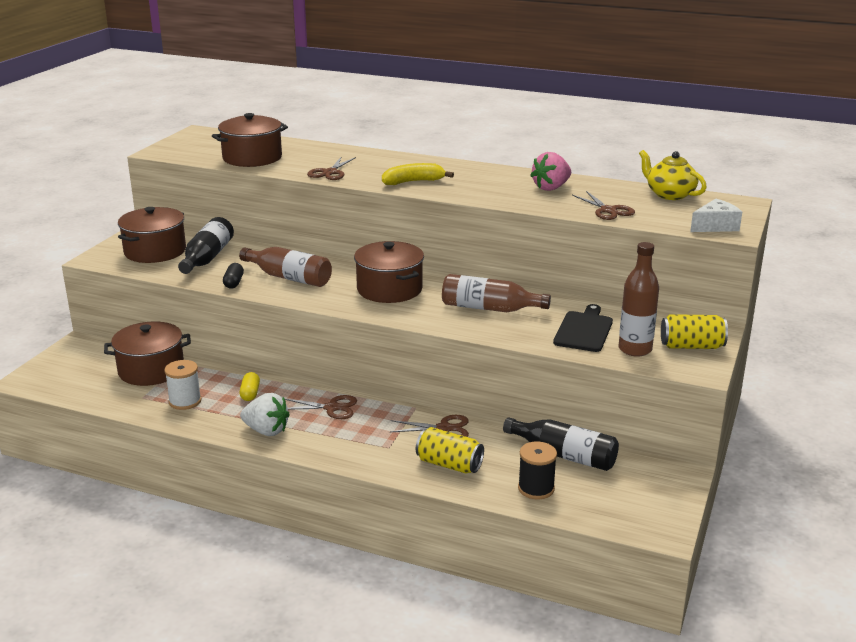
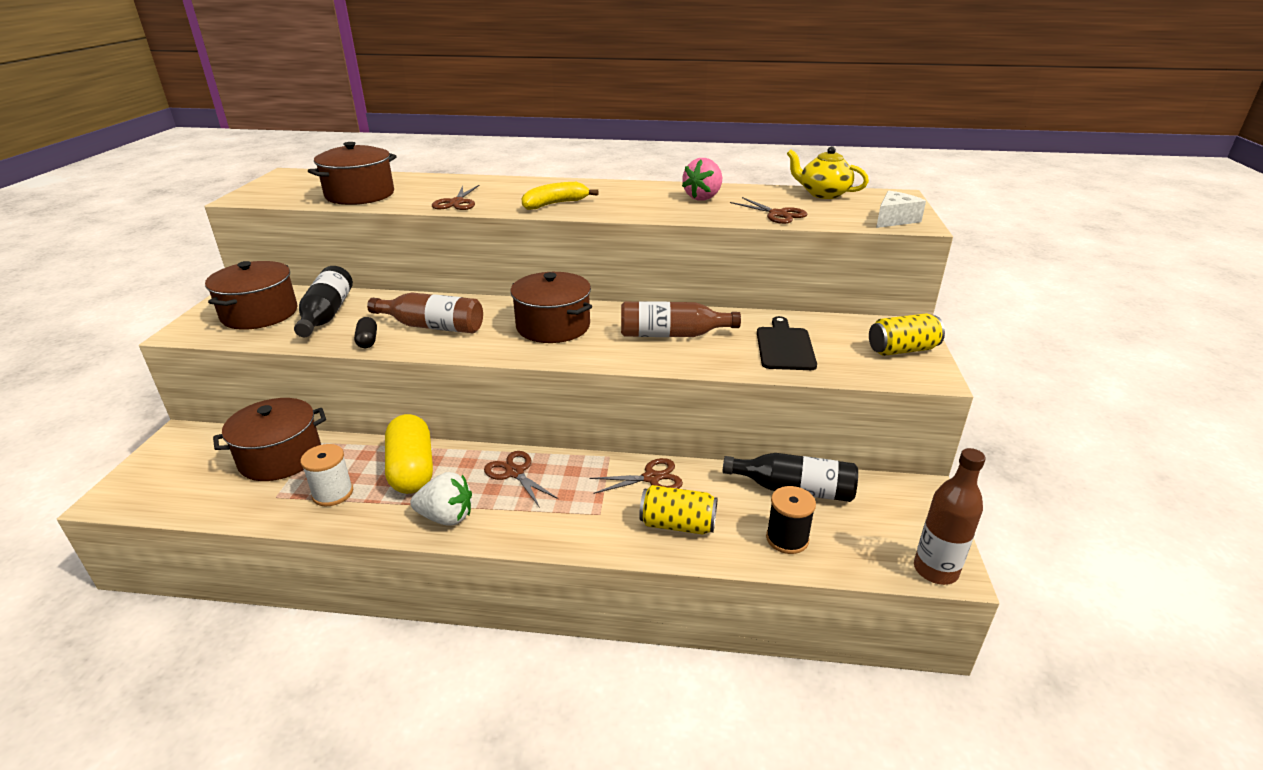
camera: 15 degrees left, 5 degrees up
yellow capsule [239,372,260,401] -> yellow capsule [385,414,433,494], size x2.15
brown scissors [285,395,357,419] -> brown scissors turned 120 degrees counterclockwise [484,451,559,508]
brown bottle [618,242,659,357] -> brown bottle moved to [914,448,986,585]

